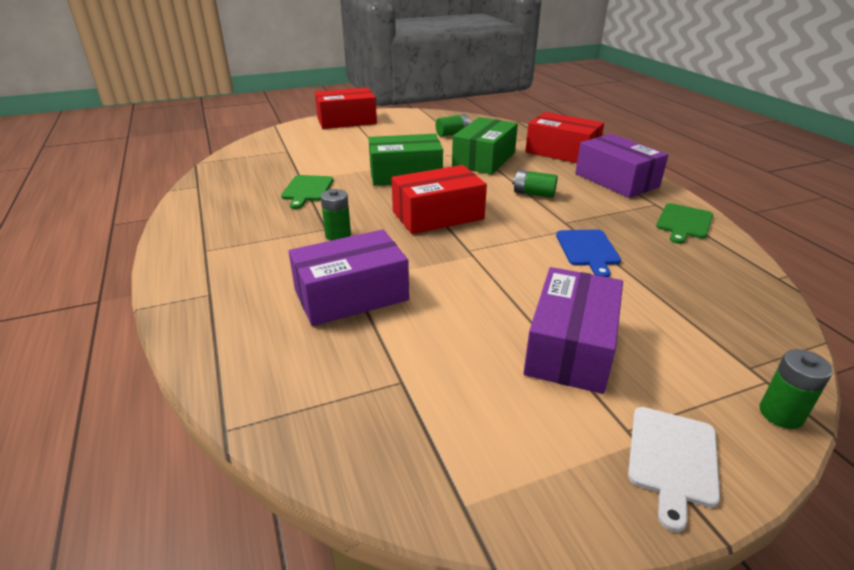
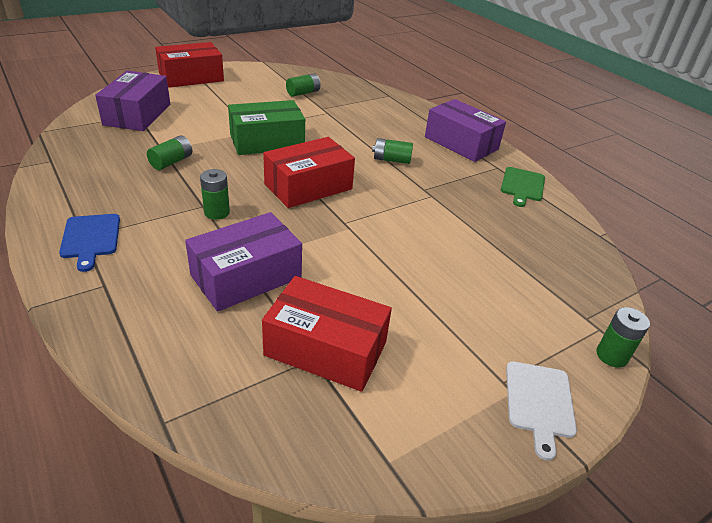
camera: 15 degrees left, 5 degrees up
green cutting board [281,175,334,209] -> green battery [147,135,192,170]
green box [452,117,518,175] -> none
purple box [523,267,623,394] -> purple box moved to [95,71,170,131]
red box [525,112,604,163] -> red box moved to [262,276,392,392]
blue cutting board [556,229,621,277] -> blue cutting board moved to [59,214,120,272]

